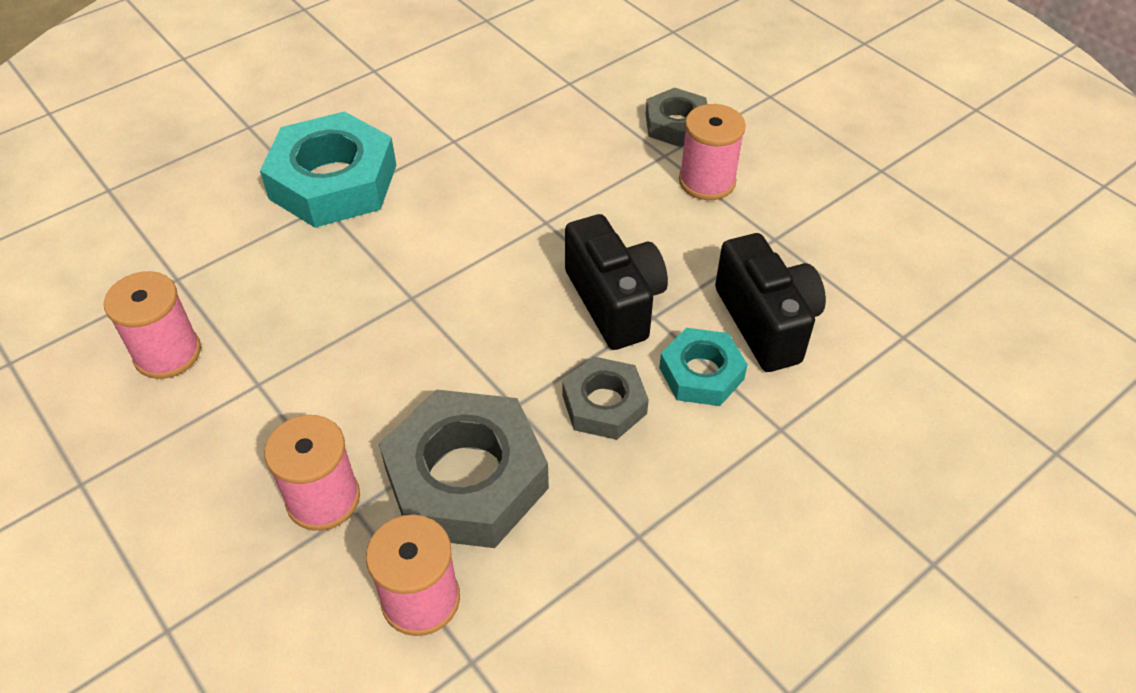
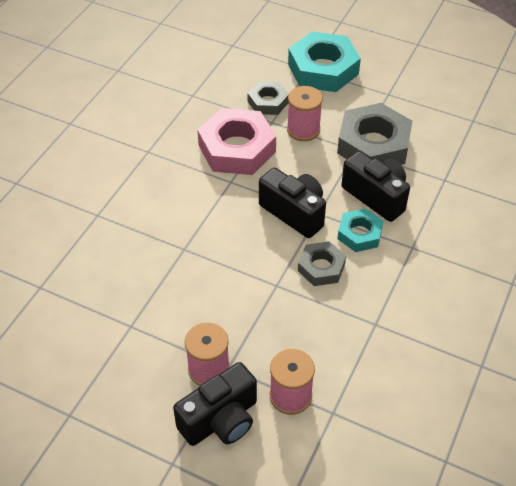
camera: 25 degrees left, 0 degrees up
pink spool [104,271,201,379] -> none
turquoise nut [260,111,397,228] -> turquoise nut moved to [288,31,361,92]
grey nut [379,389,549,548] -> grey nut moved to [337,103,412,165]
none -> black camera [173,362,257,446]
none -> pink nut [197,108,276,175]

